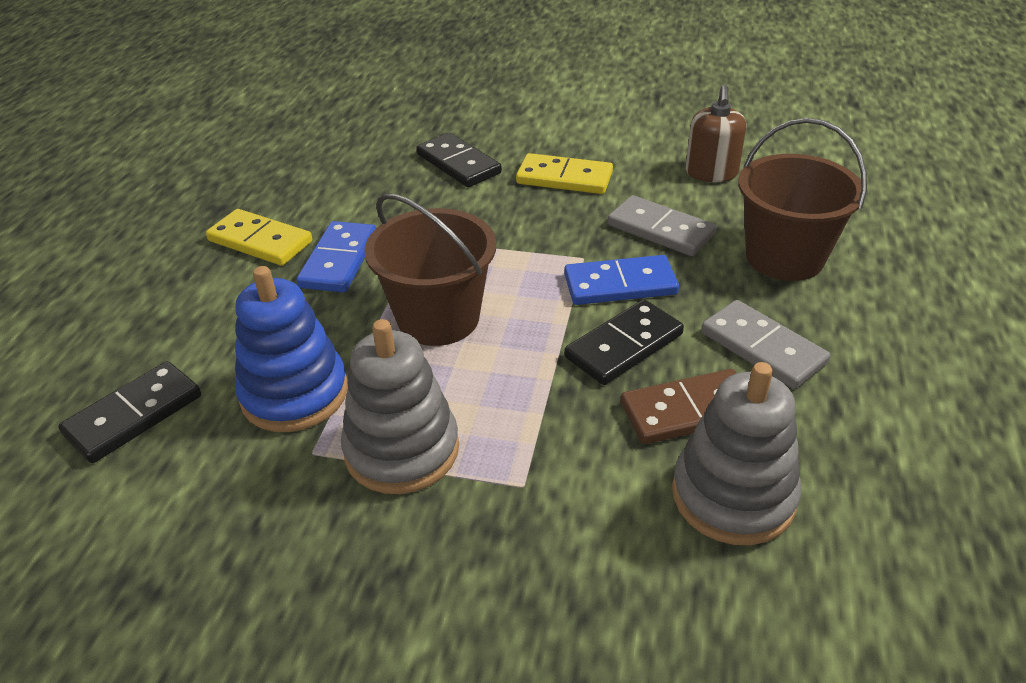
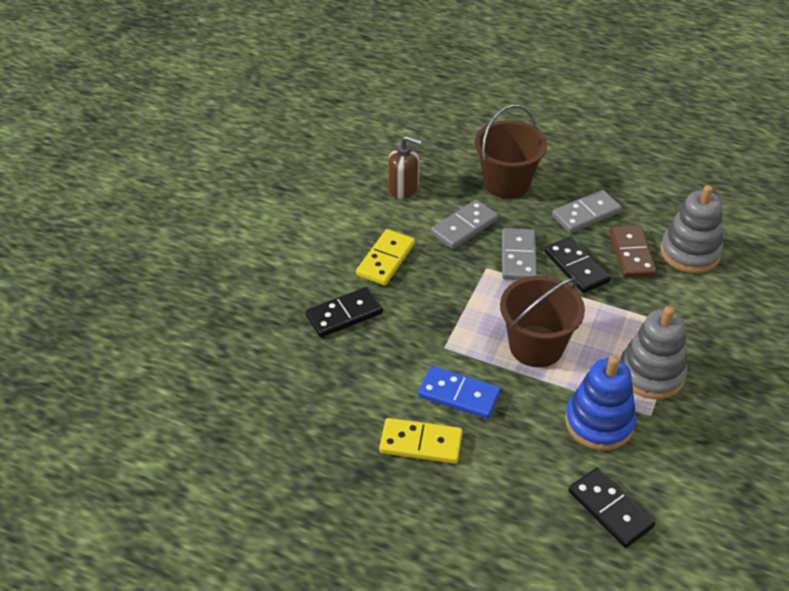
camera: 80 degrees left, 5 degrees up
yellow domino [206,209,312,266] -> yellow domino turned 60 degrees clockwise [379,418,463,464]
blue domino [564,255,679,305] -> grey domino [502,228,537,280]

